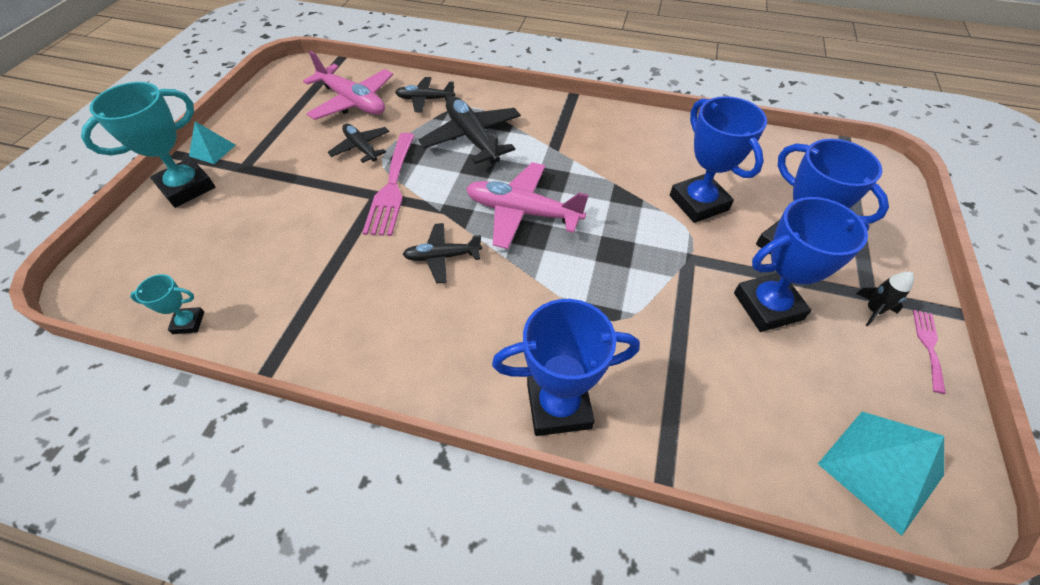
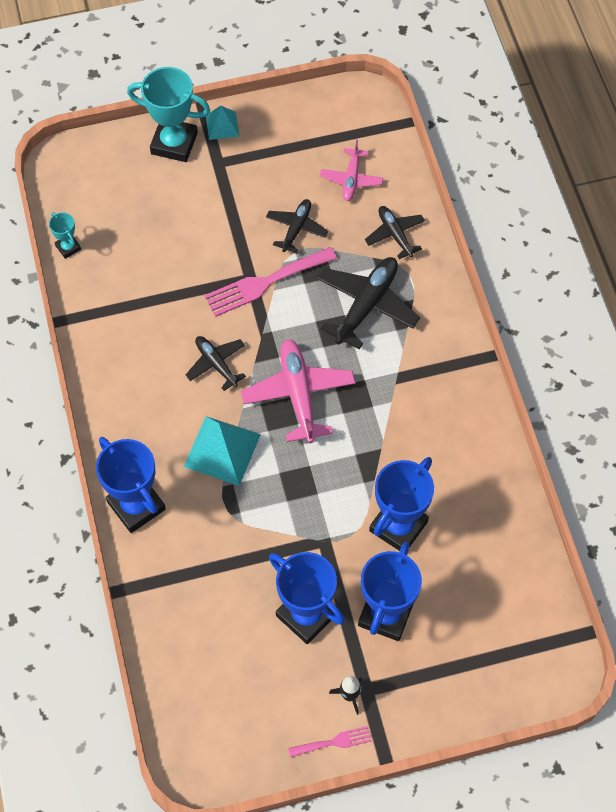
camera: 60 degrees right, 10 degrees up
pink plane [303,51,393,120] -> pink plane [320,140,383,201], size x0.60
turquoise pyramid [818,412,944,536] -> turquoise pyramid moved to [184,416,261,486]

